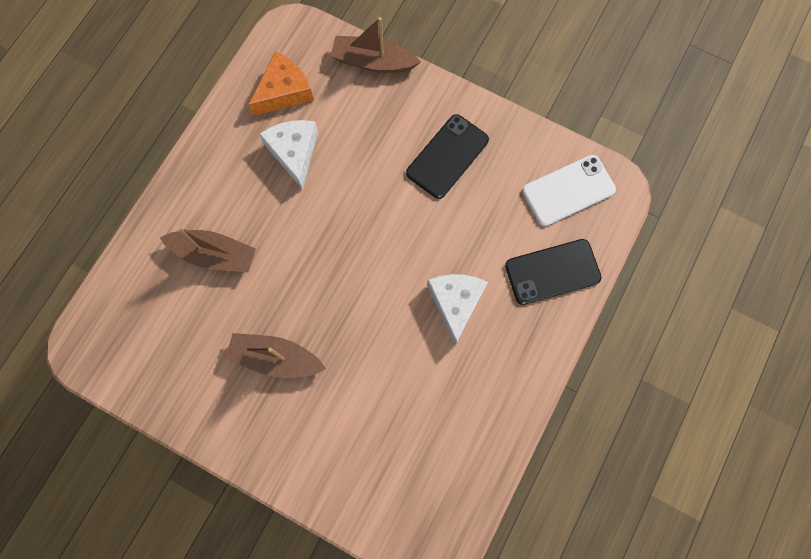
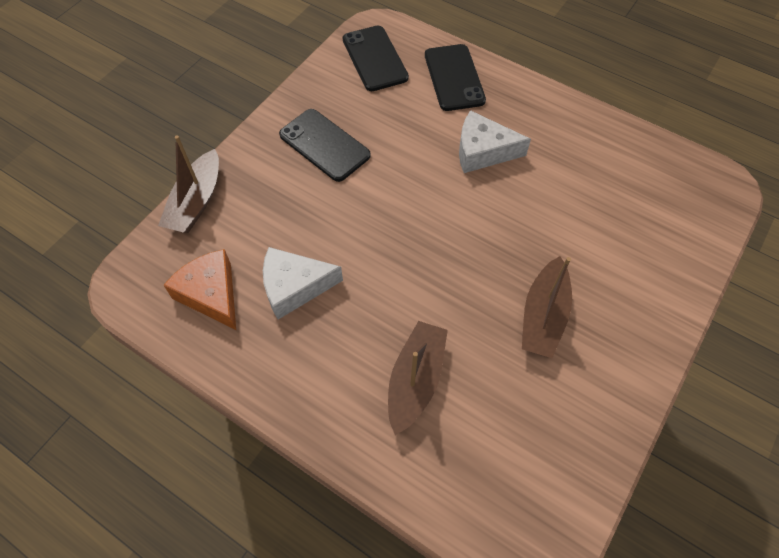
camera: 85 degrees left, 15 degrees down
white phone [522,155,616,226] -> black phone [342,26,409,91]

